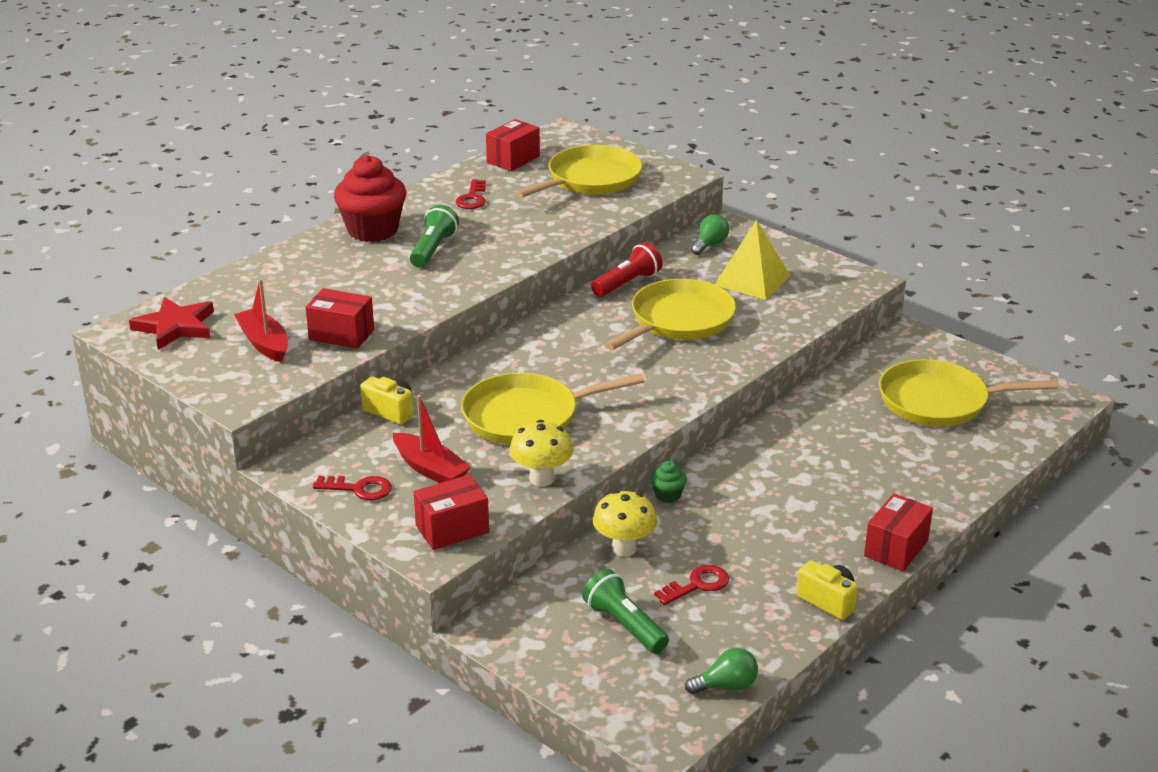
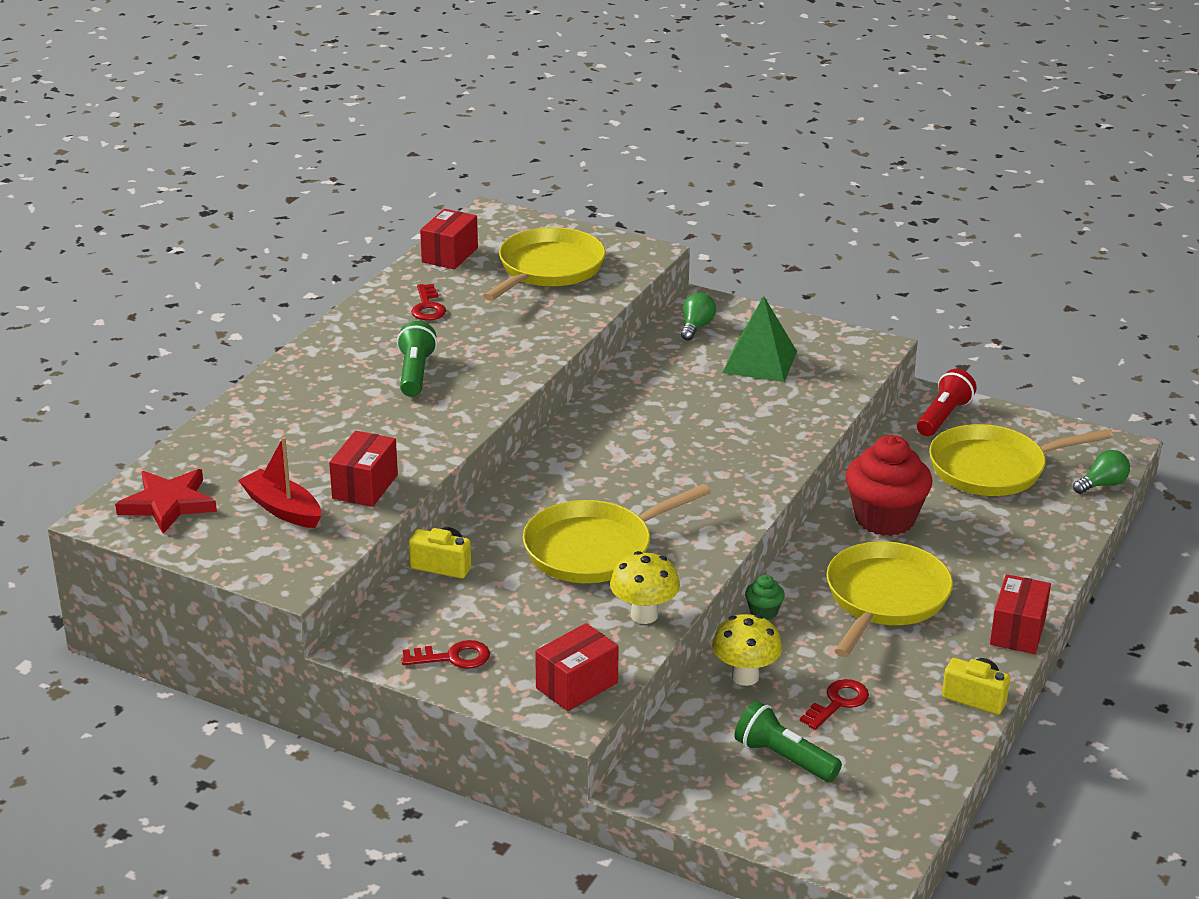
camera: 15 degrees left, 0 degrees up
red box [305,288,374,349] -> red box turned 75 degrees counterclockwise [329,431,398,507]
red cupcake [334,155,406,242] -> red cupcake moved to [846,435,932,536]
red boat [393,395,471,483] -> none
red flashlight [591,242,663,297] -> red flashlight moved to [917,369,977,436]
yellow pan [604,279,736,350] -> yellow pan moved to [826,541,953,657]
green light bulb [685,648,758,694] -> green light bulb moved to [1073,450,1130,494]
yellow pyramid [715,220,790,300] -> green pyramid [722,296,797,382]

